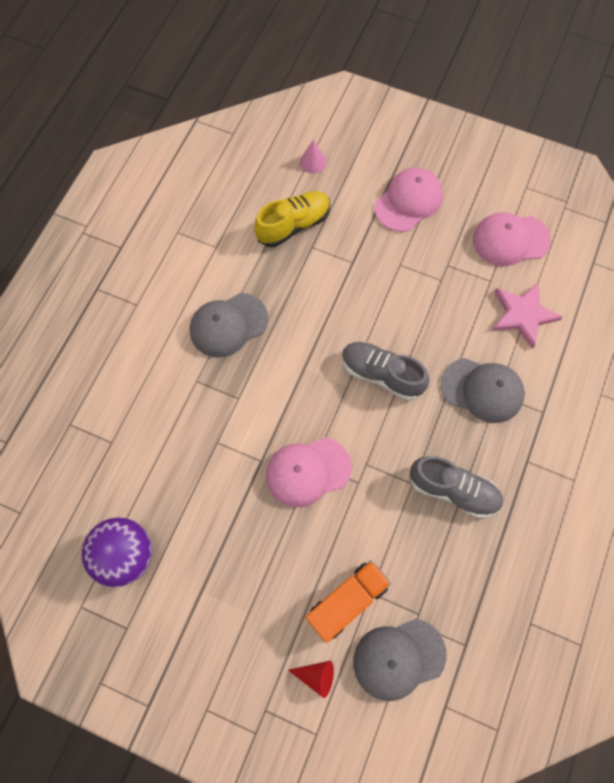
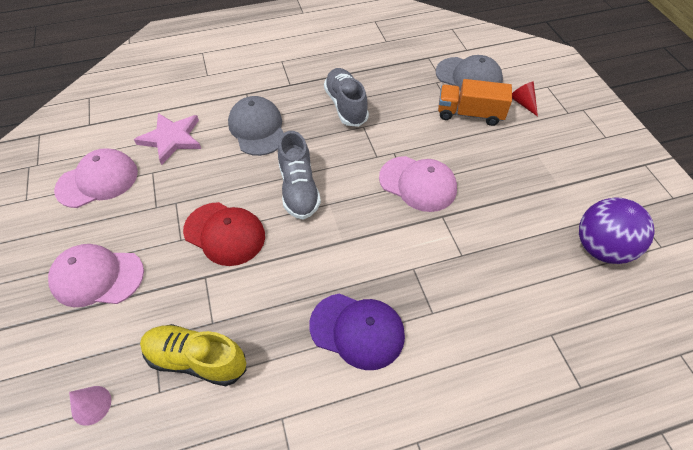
camera: 130 degrees left, 15 degrees down
grey cap [190,293,268,358] -> purple cap [309,294,405,370]
pink cap [473,212,551,266] -> pink cap turned 75 degrees counterclockwise [54,148,138,208]
none -> red cap [183,202,265,266]

